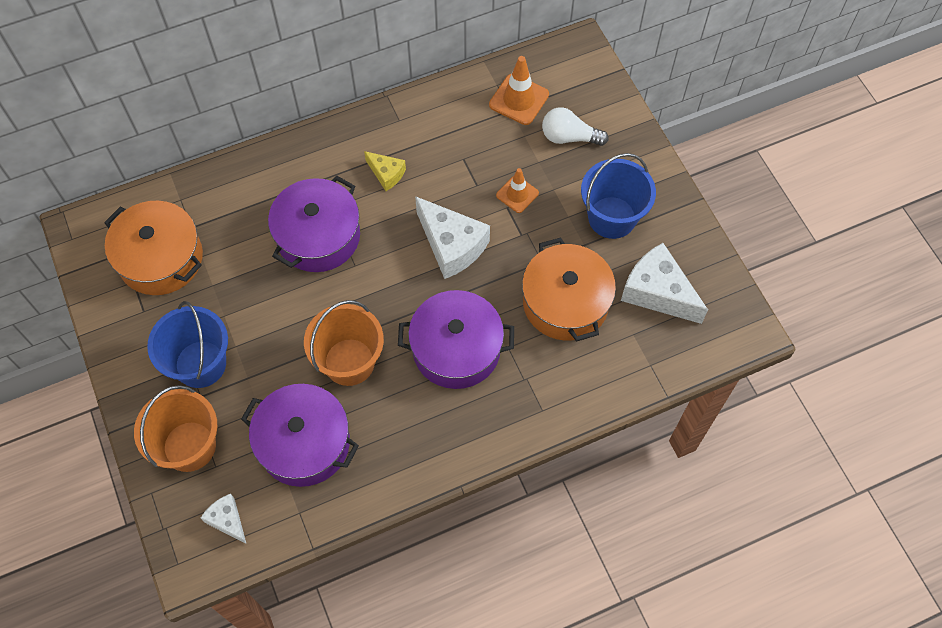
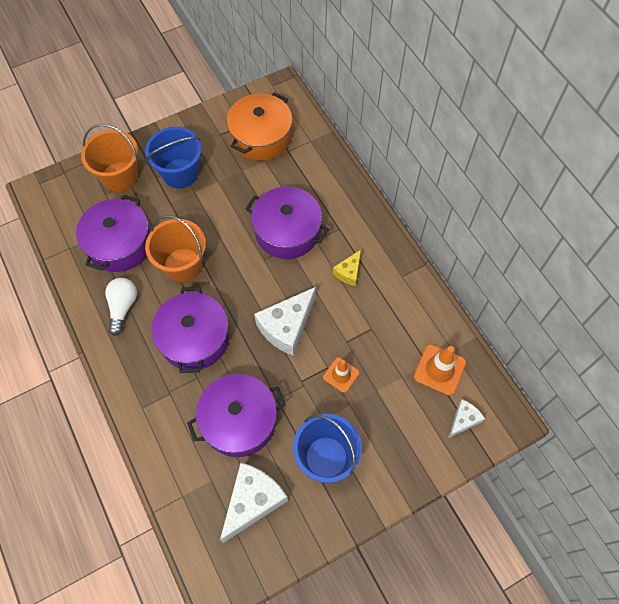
camera: 85 degrees right, 0 degrees up
white cheese [201,494,246,544] -> white cheese moved to [448,399,485,438]
orange pot [522,237,616,341] -> purple pot [187,374,286,457]
white light bulb [542,107,609,146] -> white light bulb moved to [105,278,137,336]

